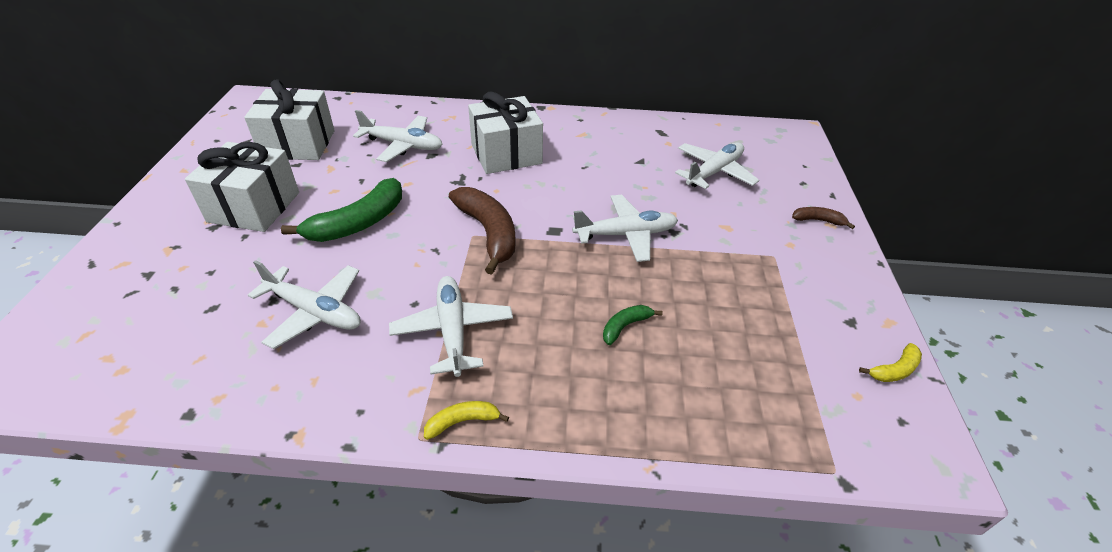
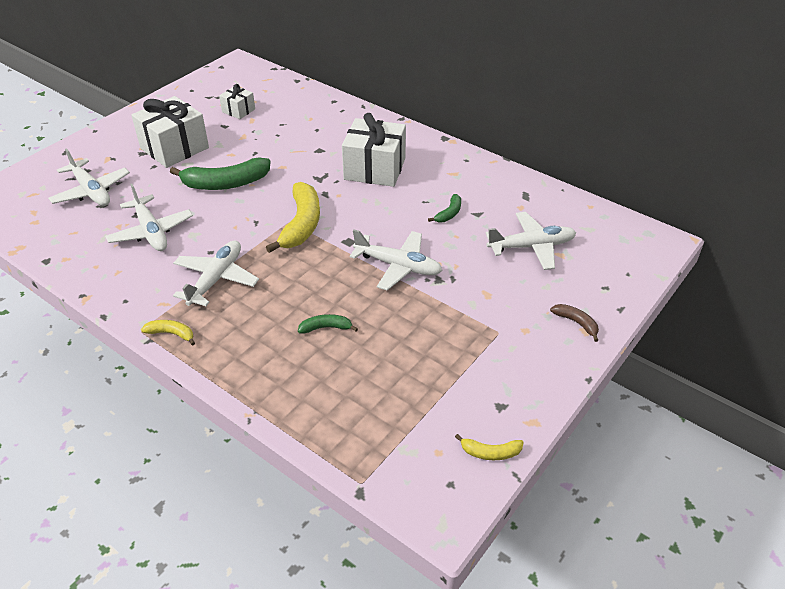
camera: 35 degrees right, 0 degrees up
white gift [244,79,335,160] -> white gift [219,84,255,119], size x0.51
white plane [353,110,443,162] -> white plane moved to [48,148,130,206]
brown banana [449,187,516,275] -> yellow banana [266,182,320,253]
none -> green banana [428,194,461,222]

